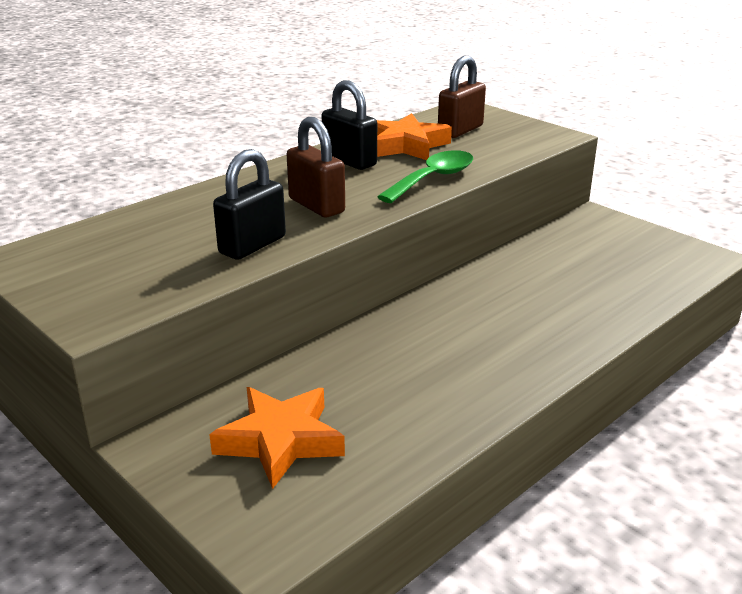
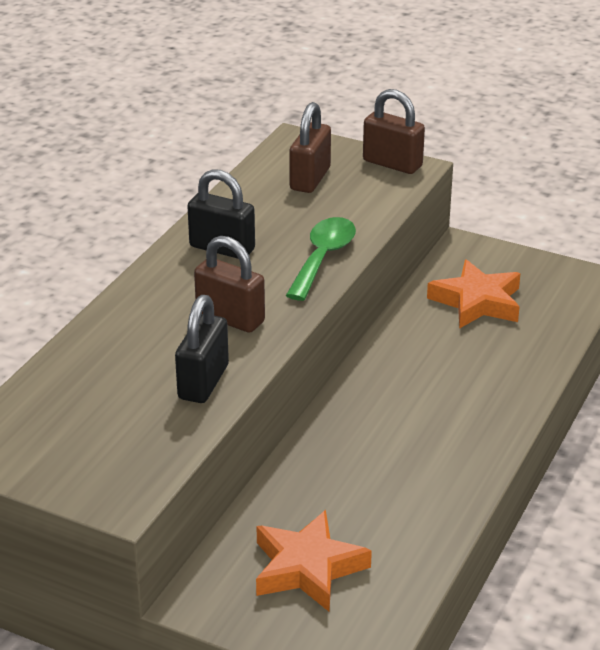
camera: 20 degrees left, 5 degrees up
orange star [377,113,452,160] -> orange star moved to [427,259,520,329]
none -> brown padlock [363,89,425,174]

